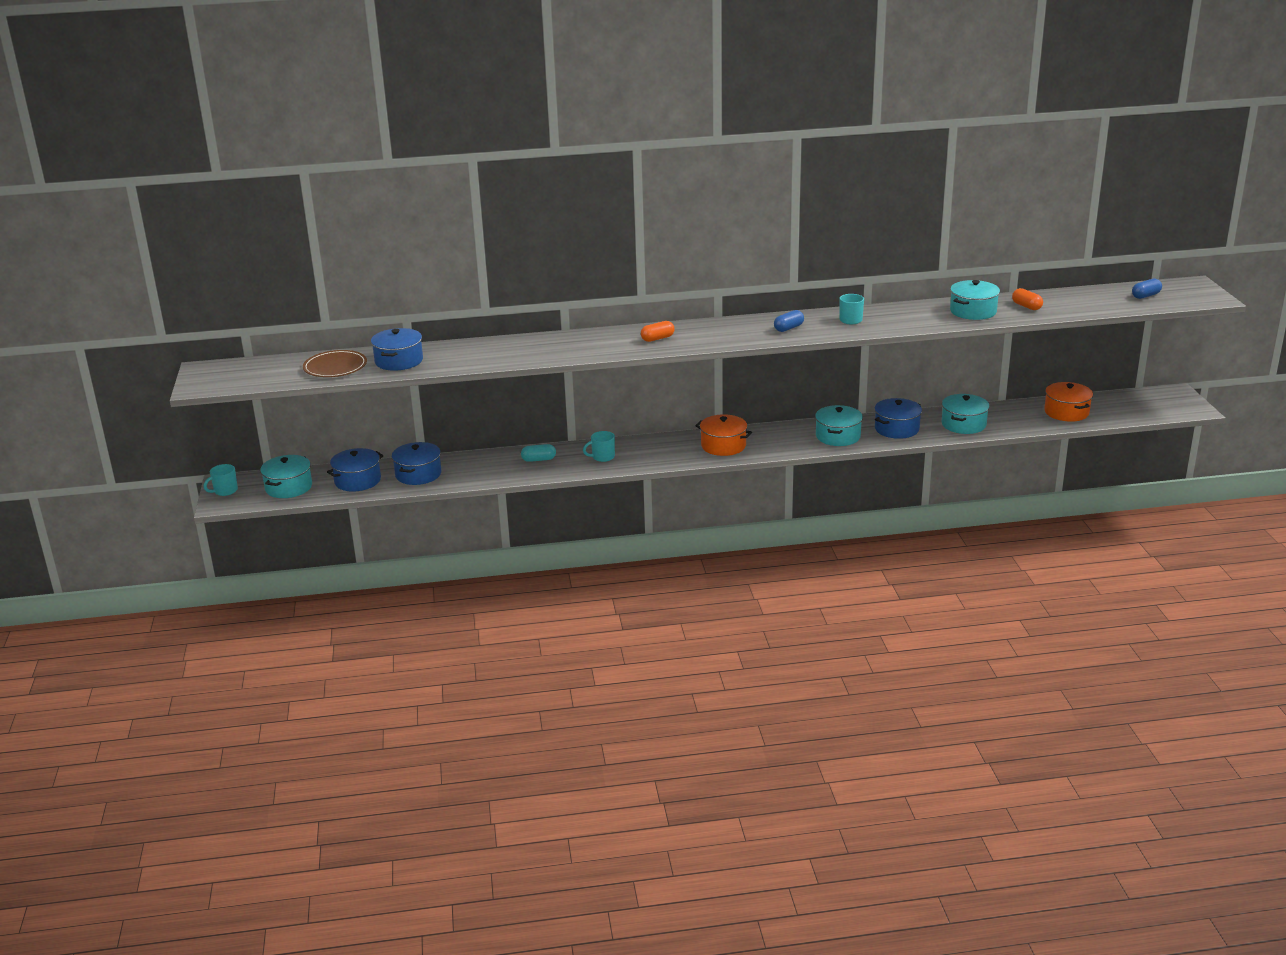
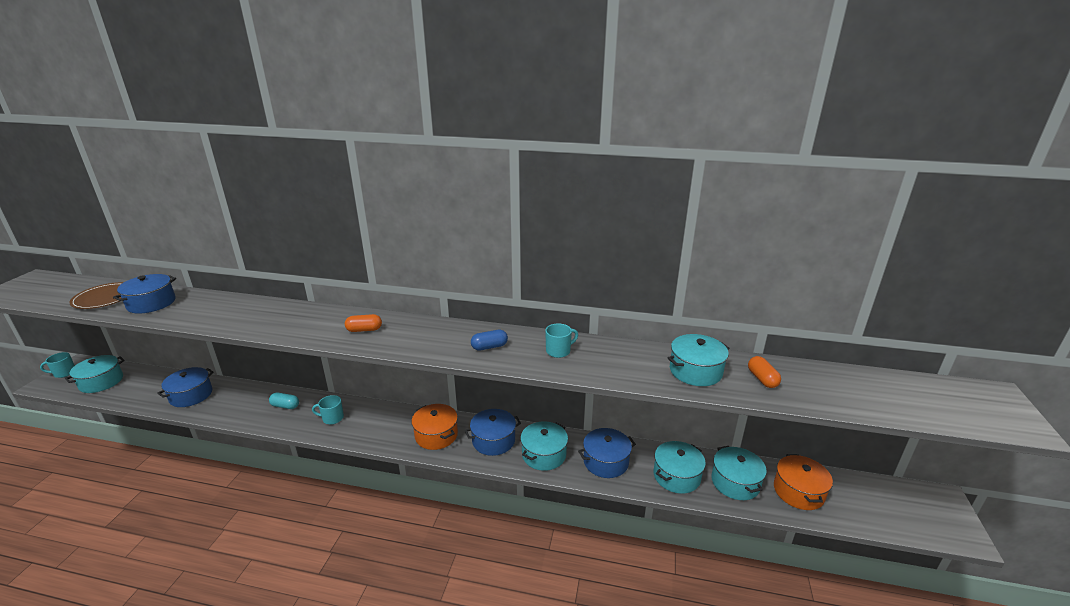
camera: 20 degrees right, 0 degrees up
blue pot [327,448,384,492] -> blue pot moved to [465,409,521,456]
blue capsule [1132,278,1162,299] -> none
none -> turquoise pot [711,446,767,500]

